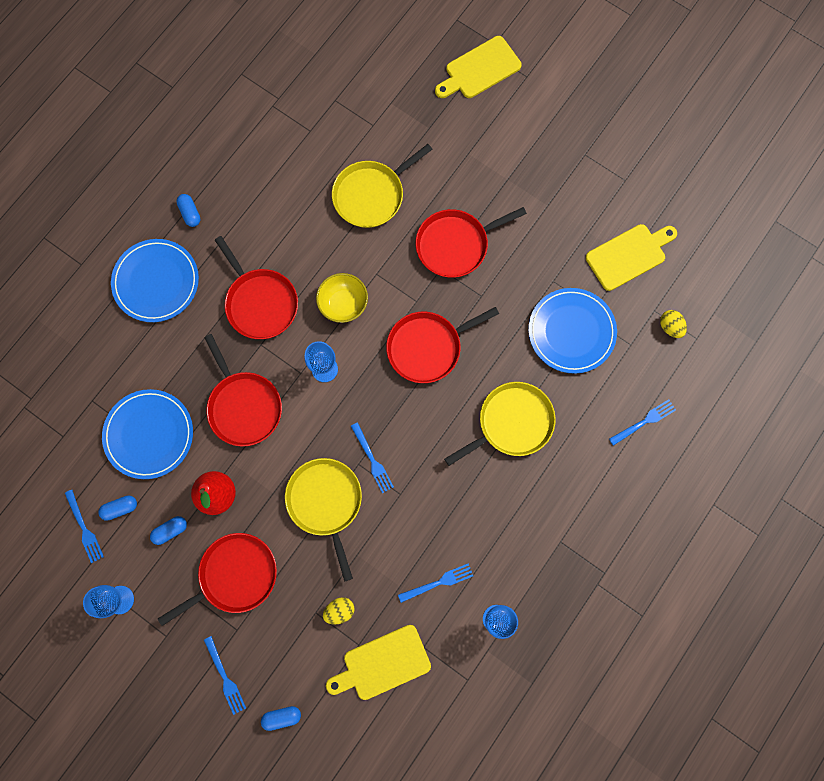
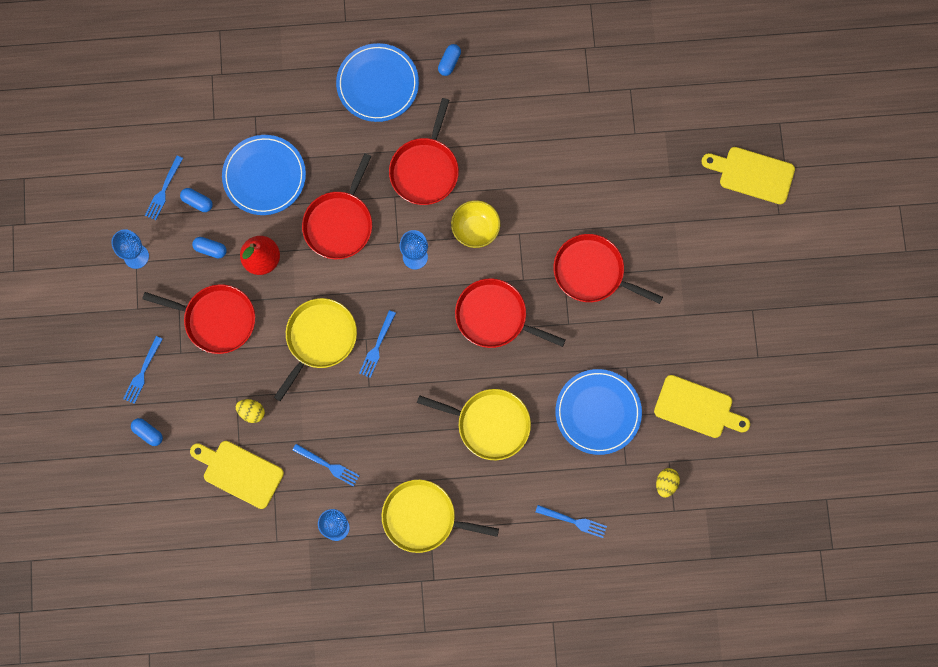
camera: 50 degrees right, 0 degrees up
yellow pan [332,144,433,228] -> yellow pan moved to [382,480,499,553]

